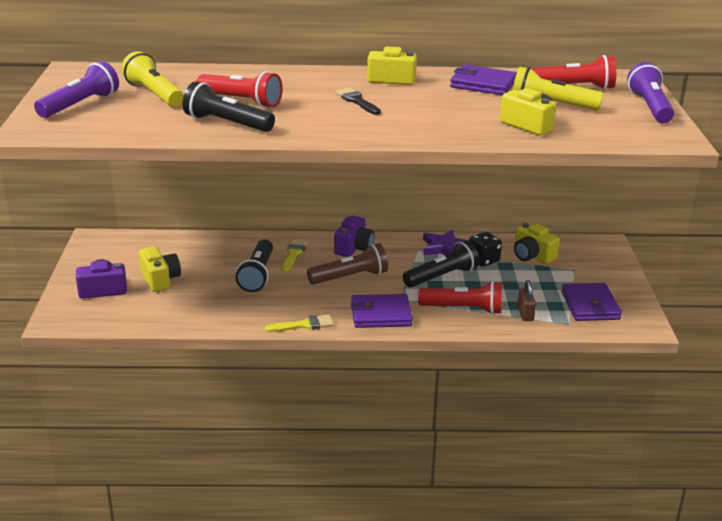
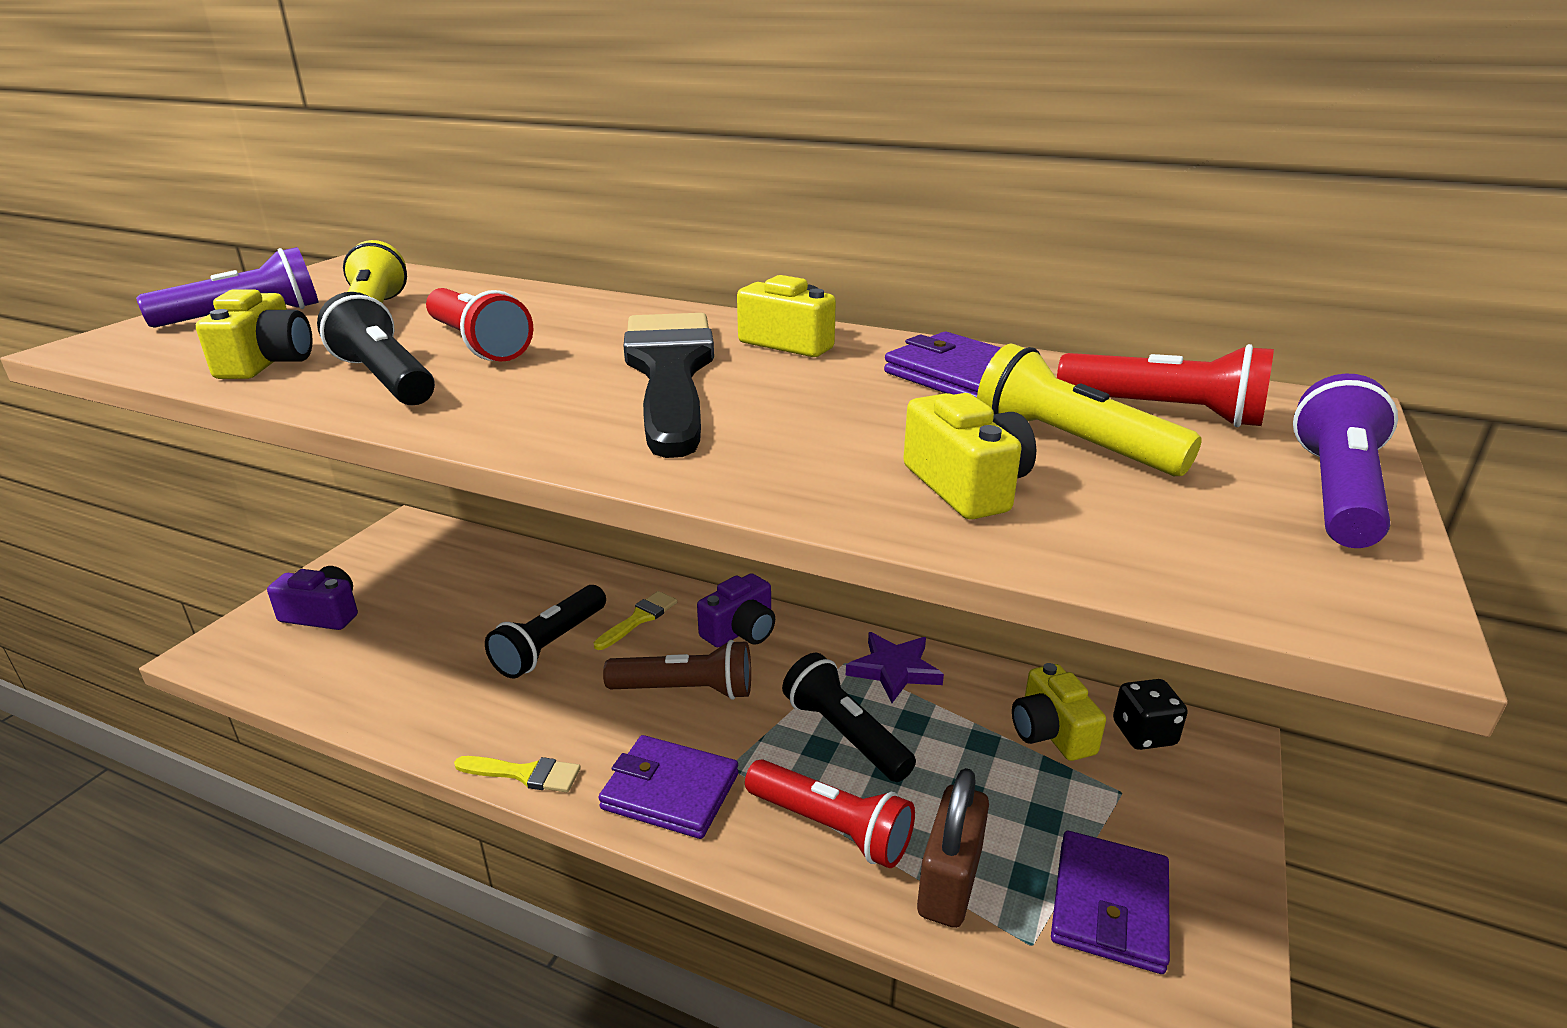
camera: 25 degrees right, 0 degrees up
yellow camera [139,247,181,292] -> yellow camera moved to [196,289,313,379]
black brush [335,88,381,115] -> black brush [624,313,714,458], size x2.34
black flashlight [403,240,480,288] -> black flashlight turned 120 degrees counterclockwise [782,653,916,782]
black dice [469,232,502,267] -> black dice moved to [1113,679,1188,750]
brown padlock [517,280,536,321] -> brown padlock [917,768,989,928], size x1.70

